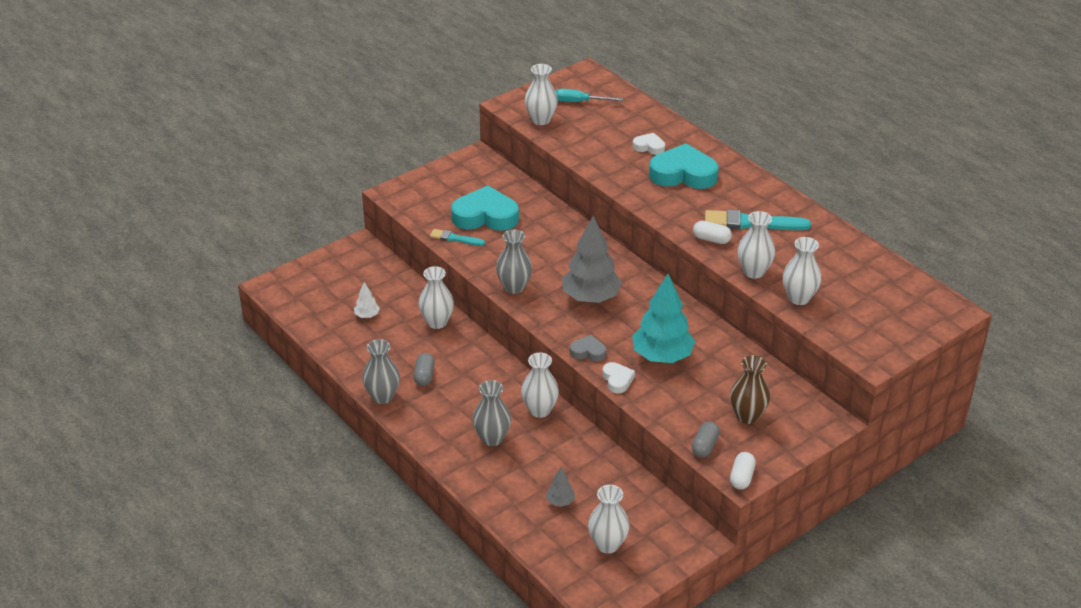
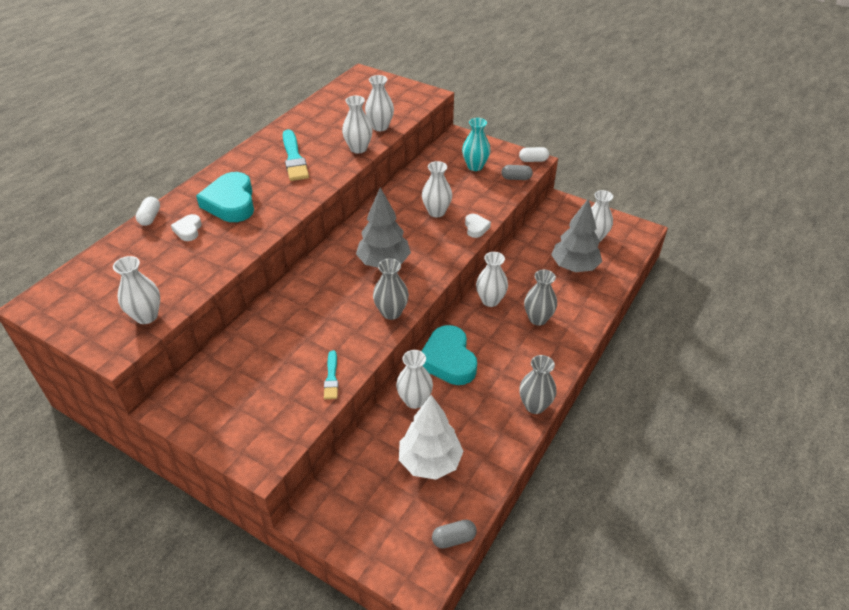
camera: 110 degrees left, 5 degrees up
white tree [354,282,380,318] -> white tree [399,395,463,480], size x2.24
grey capsule [413,353,435,386] -> grey capsule moved to [432,520,477,549]
turquoise heart [451,186,519,231] -> turquoise heart moved to [421,325,477,385]
grey tree [546,467,575,507] -> grey tree [551,198,602,272], size x2.24
turquoise screwdriver [555,89,623,102] -> none
grey heart [570,335,606,361] -> none
white heart [602,362,635,393] -> white heart turned 120 degrees clockwise [465,214,491,238]
turquoise tree [632,274,695,363] -> white vase [422,161,452,217]
white capsule [693,221,732,244] -> white capsule moved to [136,197,160,226]
brown vase [730,355,770,424] -> turquoise vase [462,118,490,171]

